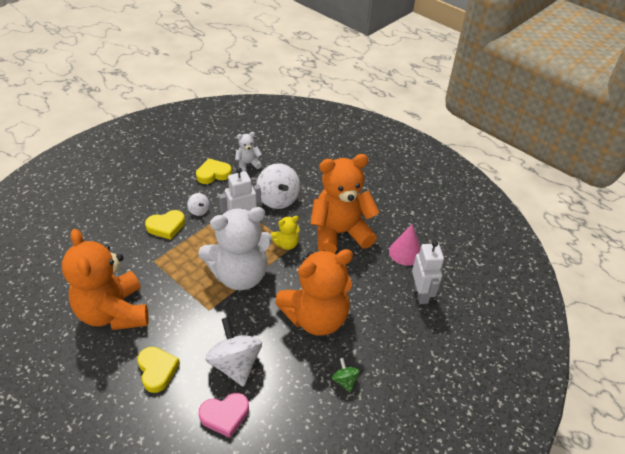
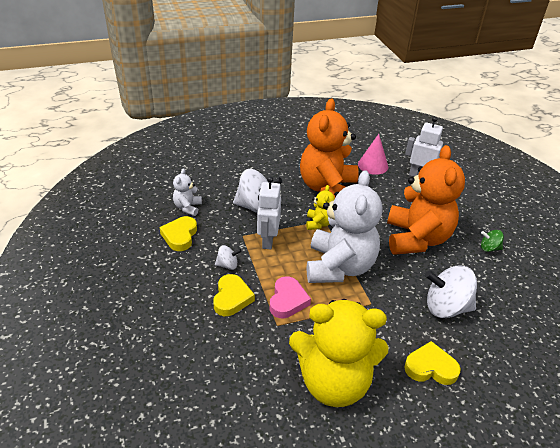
camera: 60 degrees left, 5 degrees down
orange teddy bear [62,229,149,330] -> yellow teddy bear [289,299,388,407]
pink heart [199,393,249,438] -> pink heart moved to [270,276,311,318]

